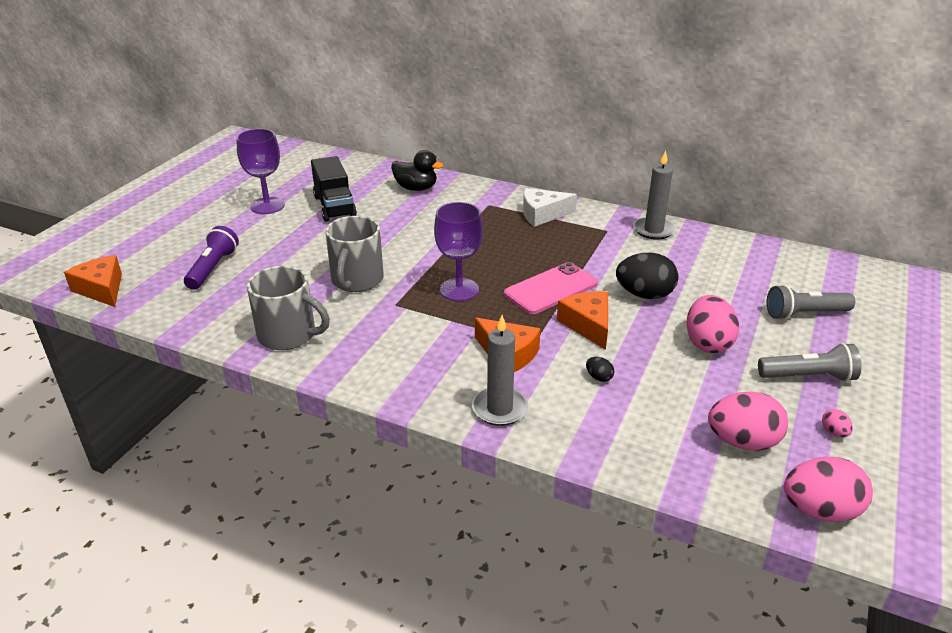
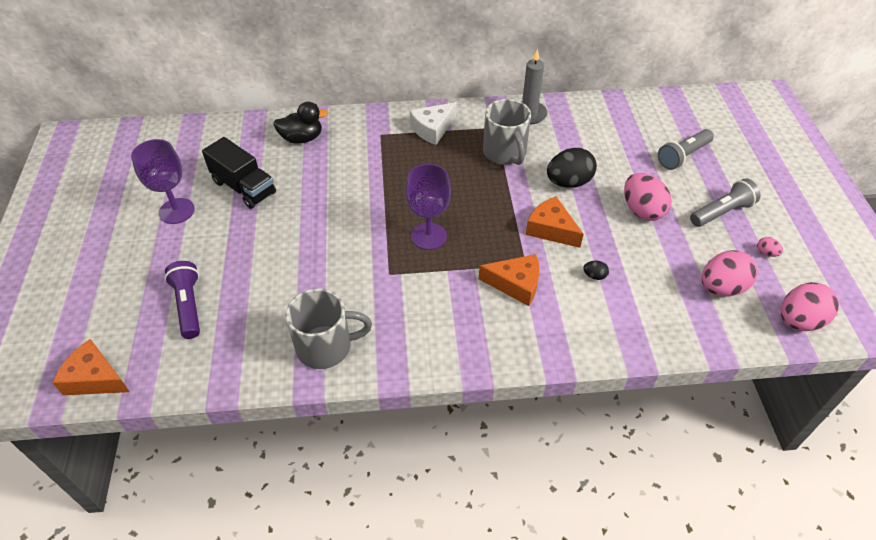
camera: 30 degrees left, 15 degrees up
grey mug [325,216,384,292] -> grey mug moved to [483,99,531,165]
grey candle [472,315,528,426] -> none
pink phone [504,262,598,314] -> none

